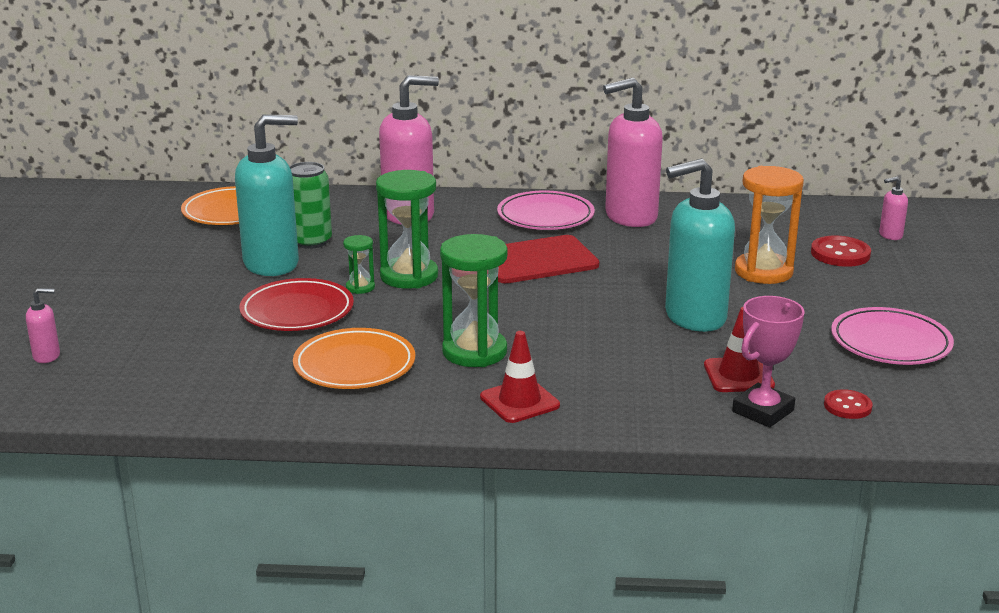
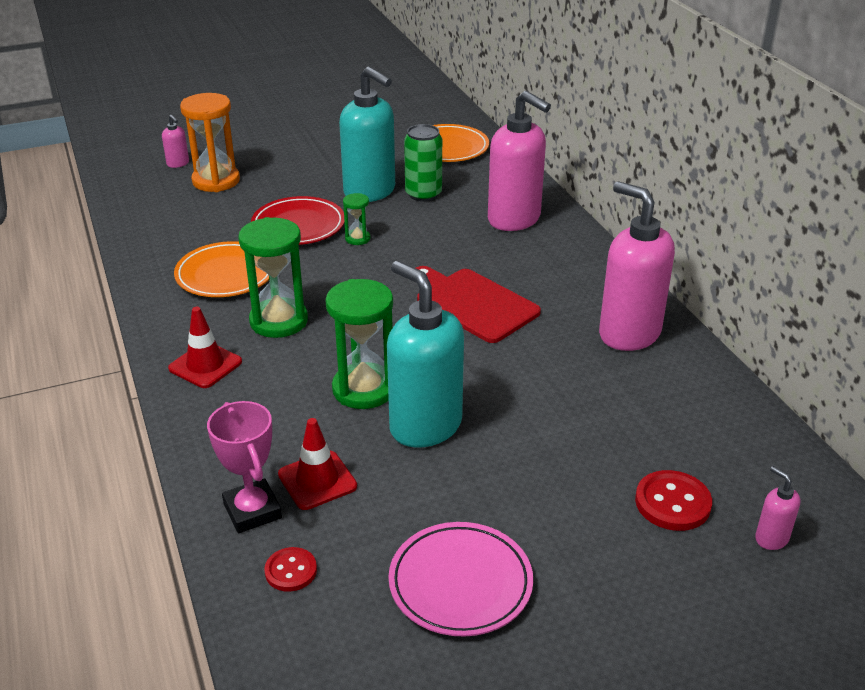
camera: 65 degrees right, 10 degrees up
green hourglass [376,170,438,289] -> green hourglass moved to [325,279,393,409]
pink plate [497,191,595,230] -> none
pink trophy [732,296,804,427] -> pink trophy turned 45 degrees clockwise [207,401,282,533]
orange hourglass [735,166,804,284] -> orange hourglass moved to [180,93,240,192]

